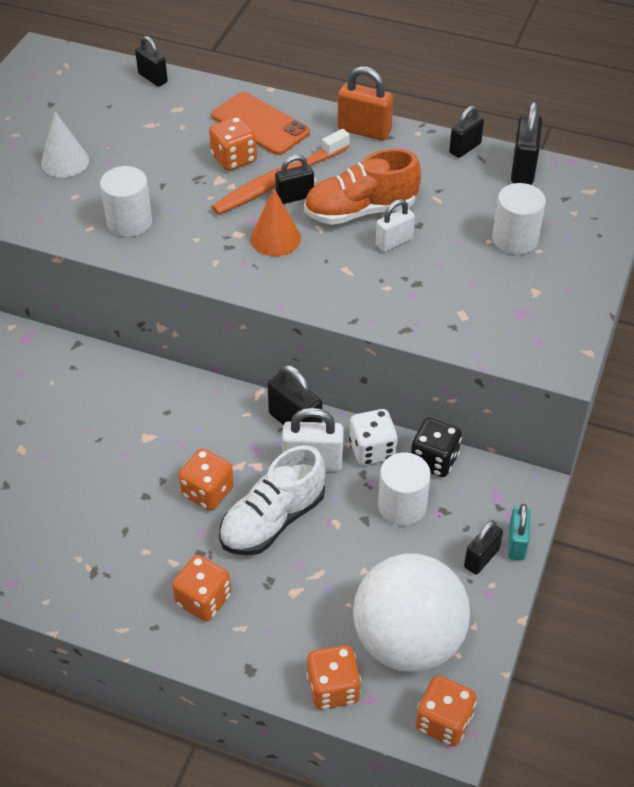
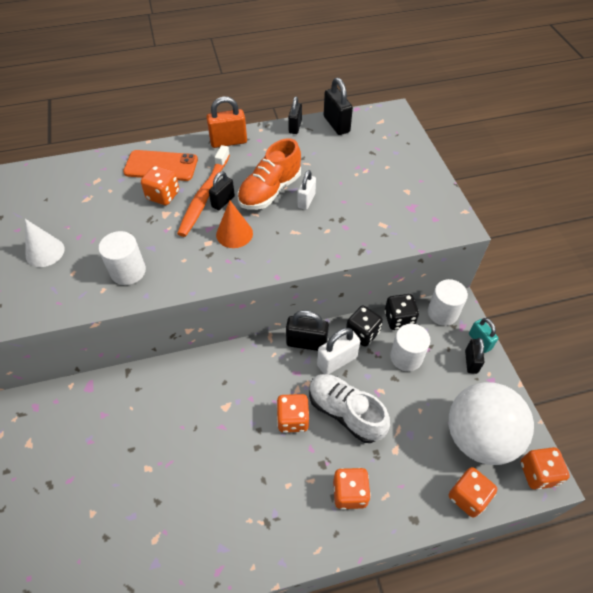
camera: 35 degrees left, 5 degrees up
black padlock [135,36,168,87] -> none
white shoe [219,445,326,555] -> white shoe turned 120 degrees clockwise [309,374,390,443]
white dice [349,409,398,465] -> black dice [346,306,383,347]
white cylinder [492,183,546,255] -> white cylinder moved to [428,279,468,326]

